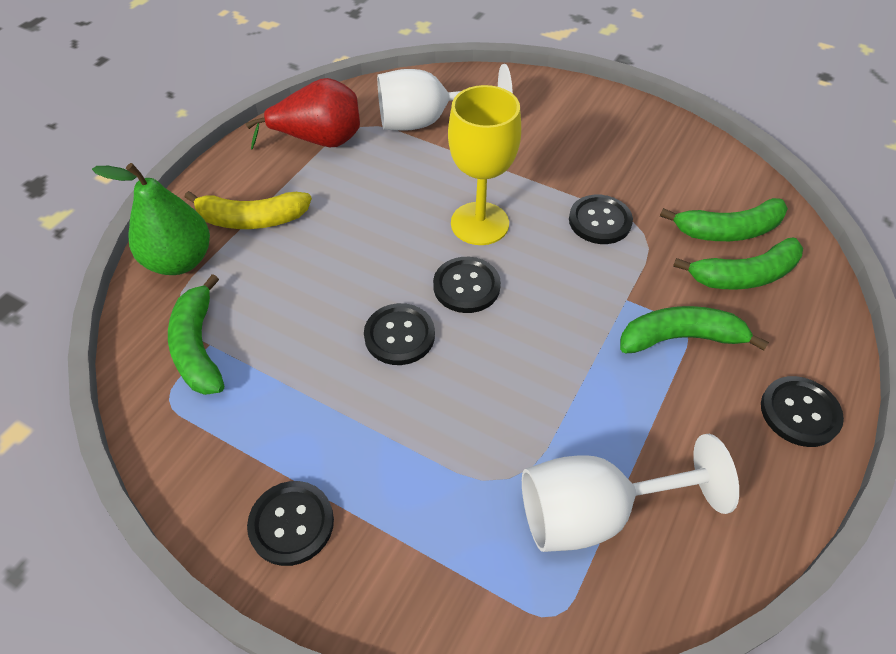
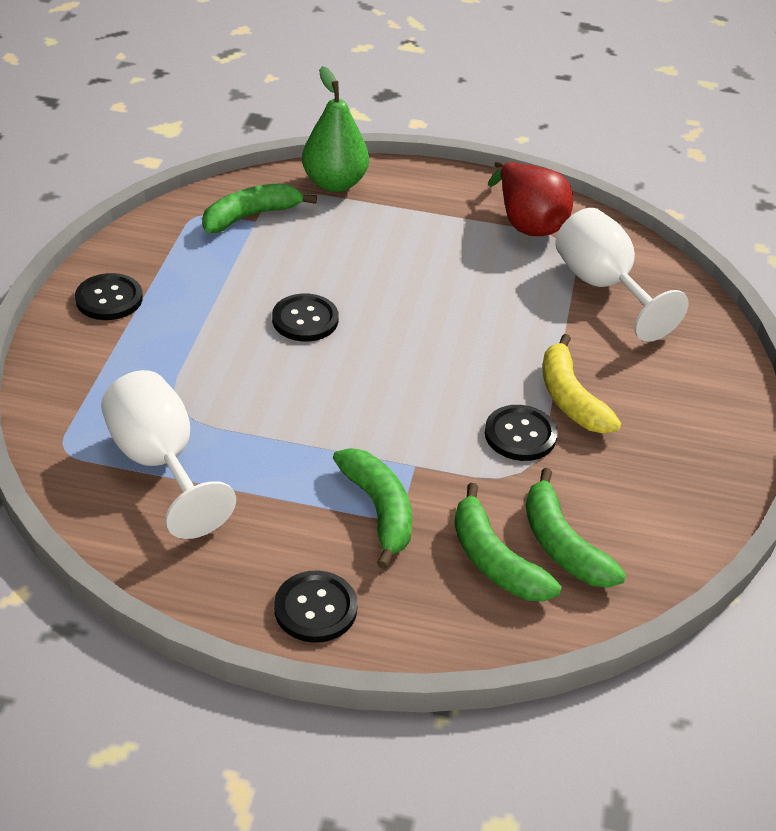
camera: 70 degrees right, 10 degrees down
yellow banana [185,191,312,229] -> yellow banana moved to [542,334,621,433]
black button [433,257,501,313] -> none
yellow goblet [448,85,521,245] -> none

